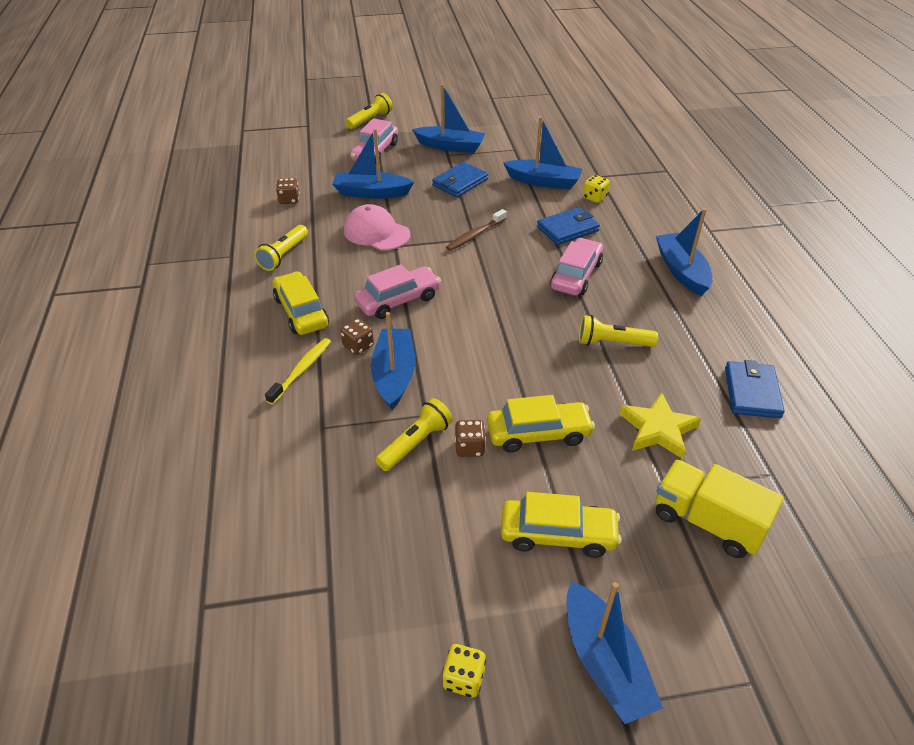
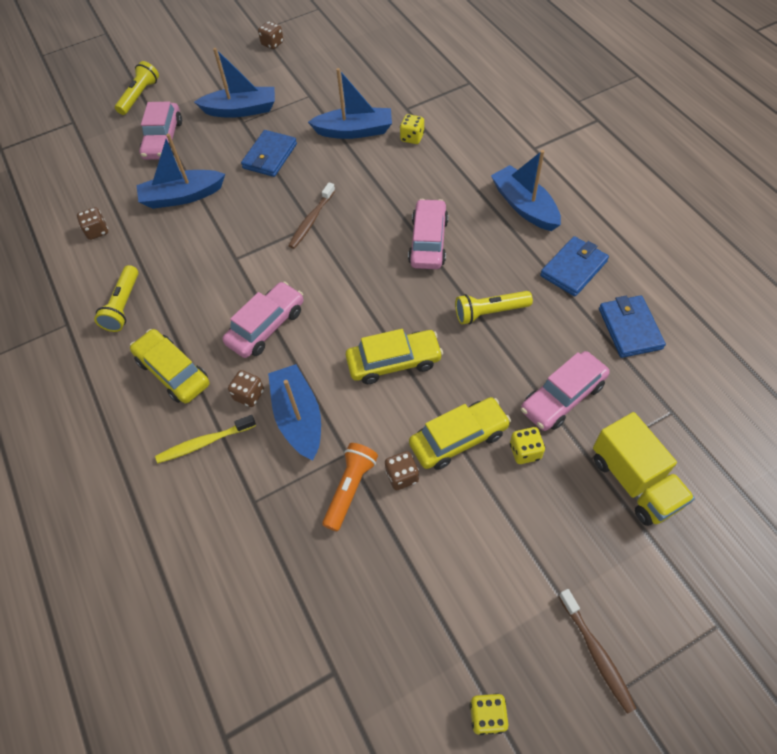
camera: 15 degrees left, 15 degrees up
yellow toothbrush [265,338,331,405] -> yellow toothbrush turned 120 degrees counterclockwise [155,415,256,463]
pink cap [344,204,410,250] -> none
yellow flashlight [376,398,453,471] -> orange flashlight [322,443,378,531]
yellow car [501,492,621,558] -> yellow car moved to [346,329,443,384]
blue wallet [537,207,600,245] -> blue wallet moved to [540,236,609,296]
blue boat [566,581,663,724] -> brown toothbrush [559,589,637,714]
yellow star [620,392,701,459] -> pink car [521,351,610,431]
yellow truck [656,459,784,558] -> yellow truck turned 135 degrees counterclockwise [593,412,695,526]
none -> brown dice [258,21,284,49]
none -> yellow dice [510,427,545,464]

